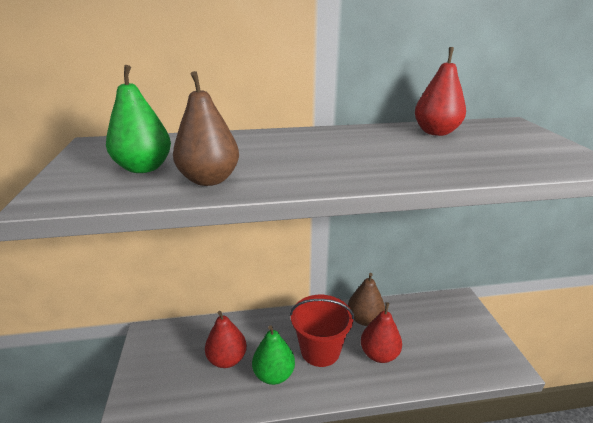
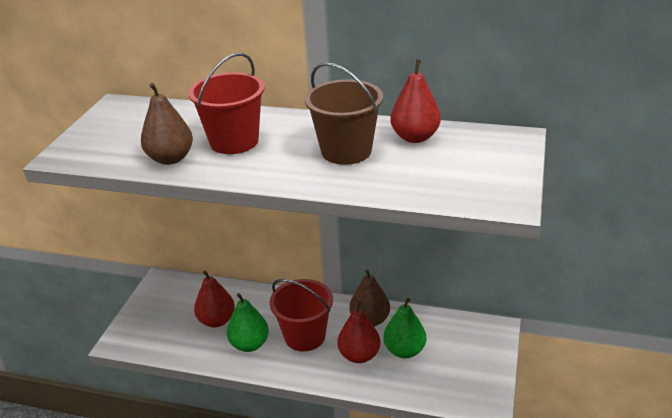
camera: 25 degrees right, 5 degrees up
green pear [106,65,171,173] -> green pear moved to [383,298,426,358]
none -> red bucket [188,53,265,154]
none -> brown bucket [305,62,383,165]

